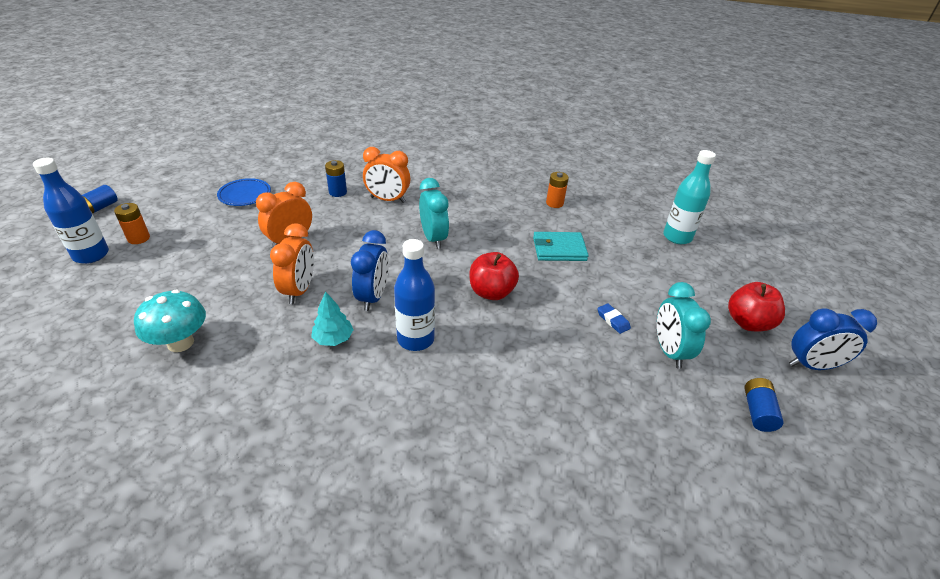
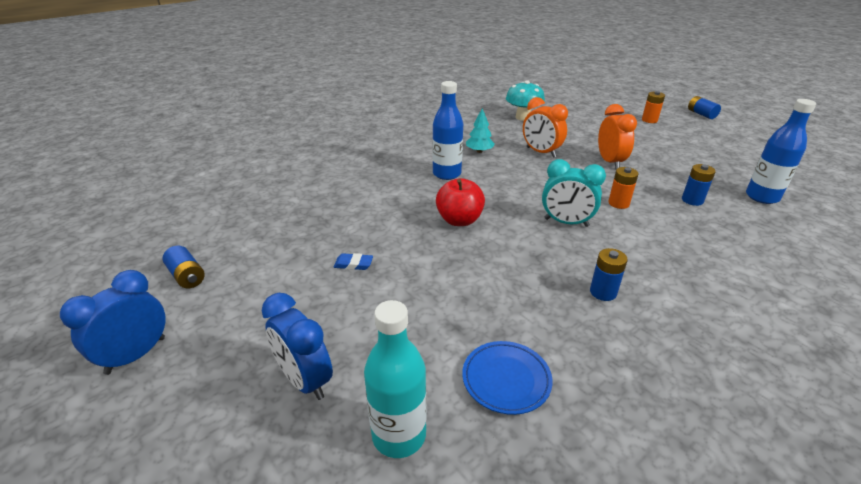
camera: 130 degrees right, 5 degrees down
blue bottle [33,158,109,264] -> blue bottle moved to [746,99,816,204]
blue plate [217,178,271,206] -> blue plate moved to [462,341,552,415]
blue clock [351,230,389,311] -> blue clock moved to [262,293,333,400]
orange clock [363,147,410,203] -> none
turquoise wallet [533,232,589,261] -> none
orange battery [546,172,569,208] -> orange battery moved to [608,167,638,209]
turquoise clock [657,282,711,369] -> none
red apple [728,282,785,331] -> none
none -> blue battery [590,248,628,301]

